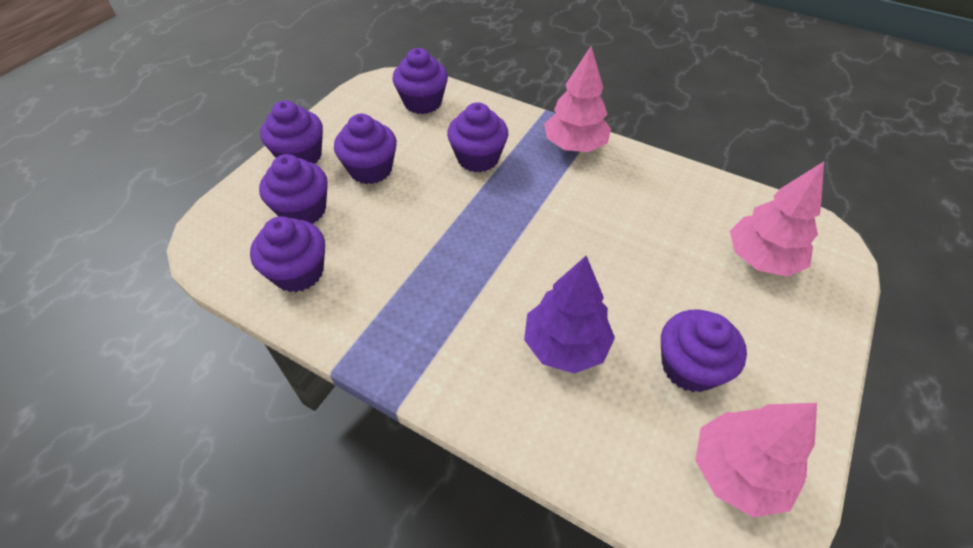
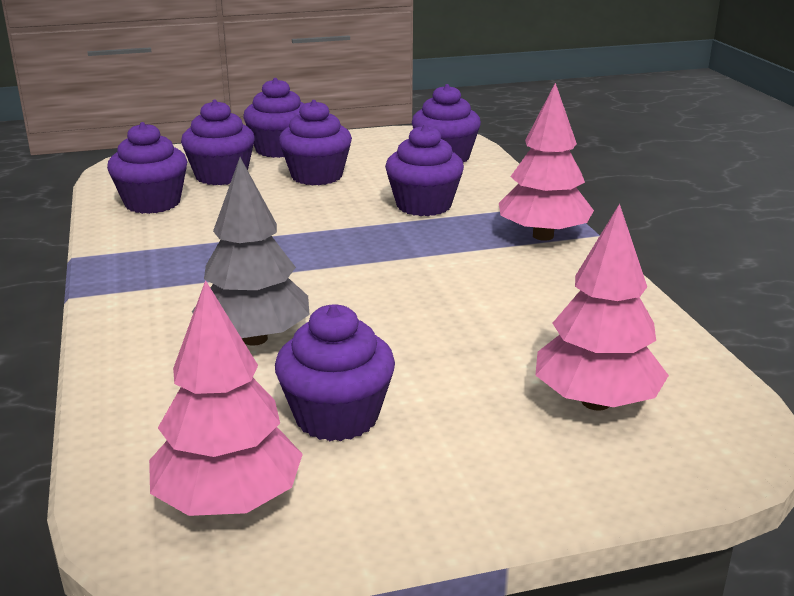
camera: 45 degrees right, 25 degrees down
purple tree [524,256,615,374] -> grey tree [192,157,310,346]

